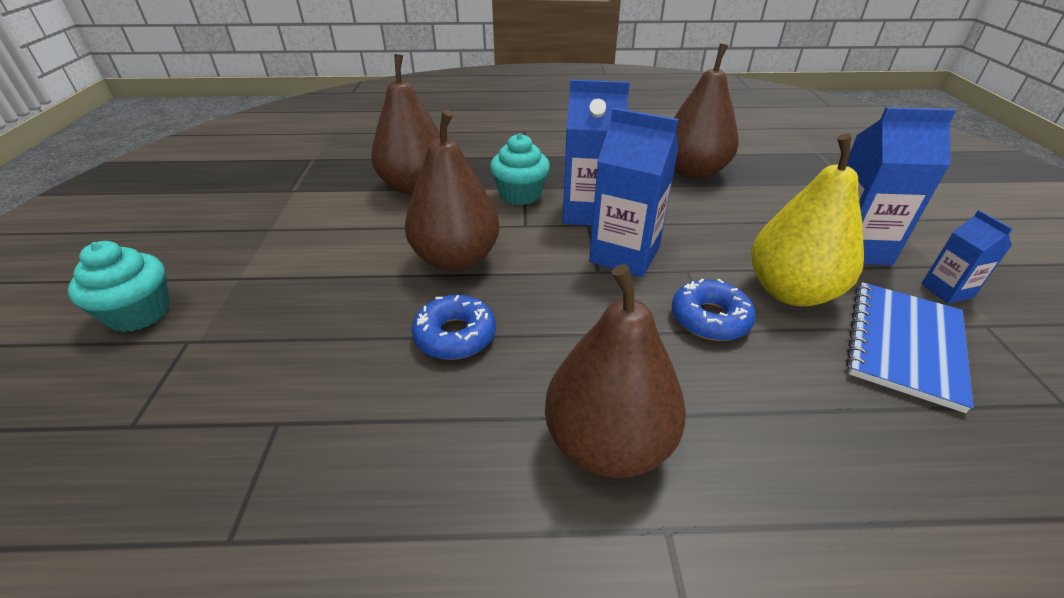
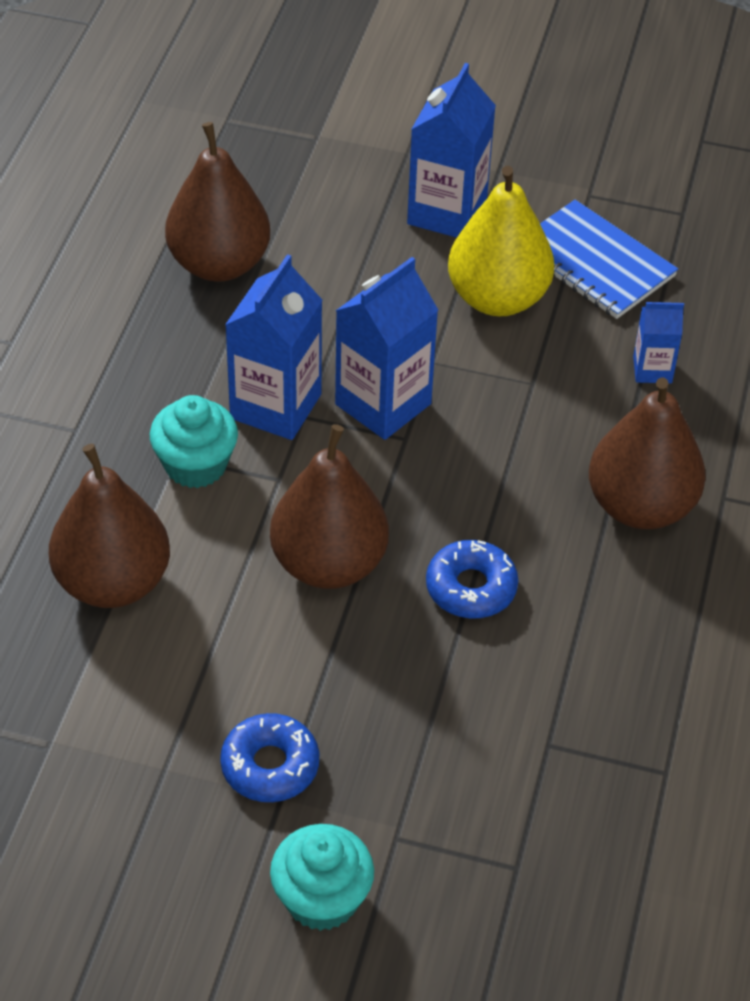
camera: 75 degrees left, 10 degrees up
blue donut [672,279,756,341] -> blue donut moved to [220,713,319,802]
blue carton [921,210,1013,304] -> blue carton moved to [633,302,684,383]

